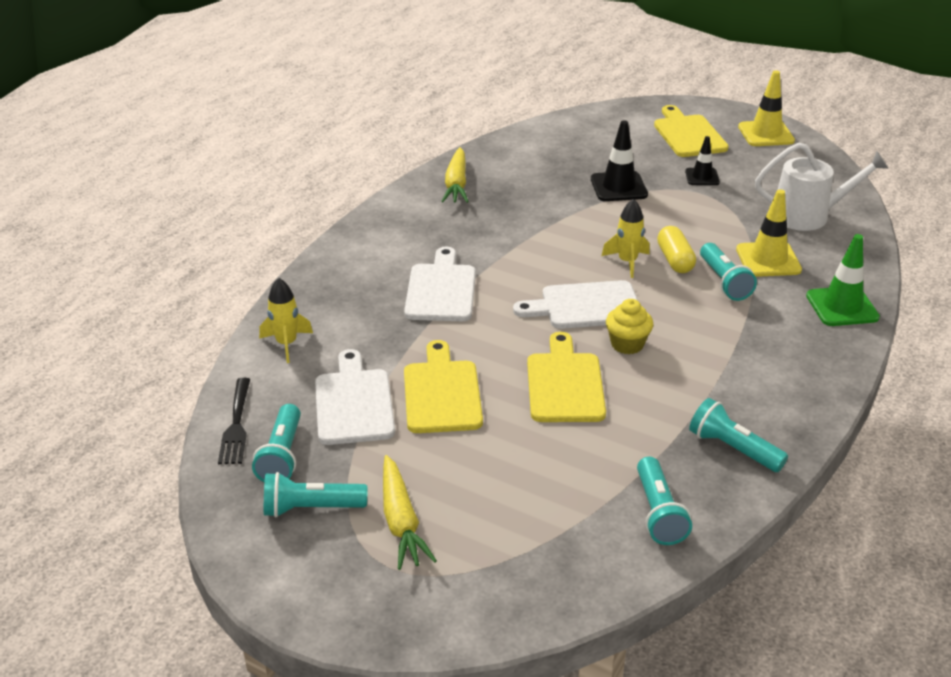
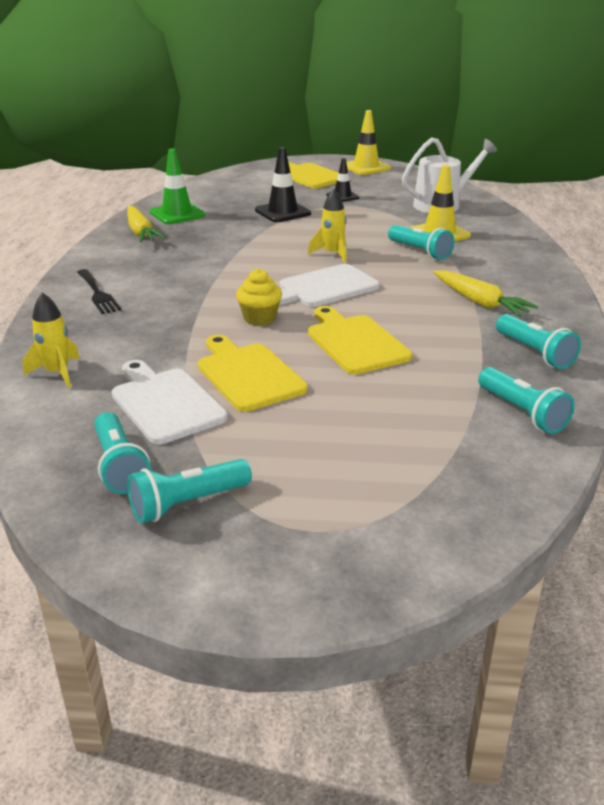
camera: 25 degrees left, 5 degrees down
black fork [218,378,250,464] -> black fork moved to [77,269,121,314]
yellow carrot [383,455,437,570] -> yellow carrot moved to [433,270,538,317]
white cutting board [404,247,476,321] -> none
yellow cupcake [606,299,653,354] -> yellow cupcake moved to [236,268,282,326]
yellow capsule [657,226,696,273] -> none
turquoise flashlight [689,398,788,472] -> turquoise flashlight turned 135 degrees counterclockwise [496,314,581,369]
green traffic cone [806,234,880,326] -> green traffic cone moved to [149,148,205,224]

